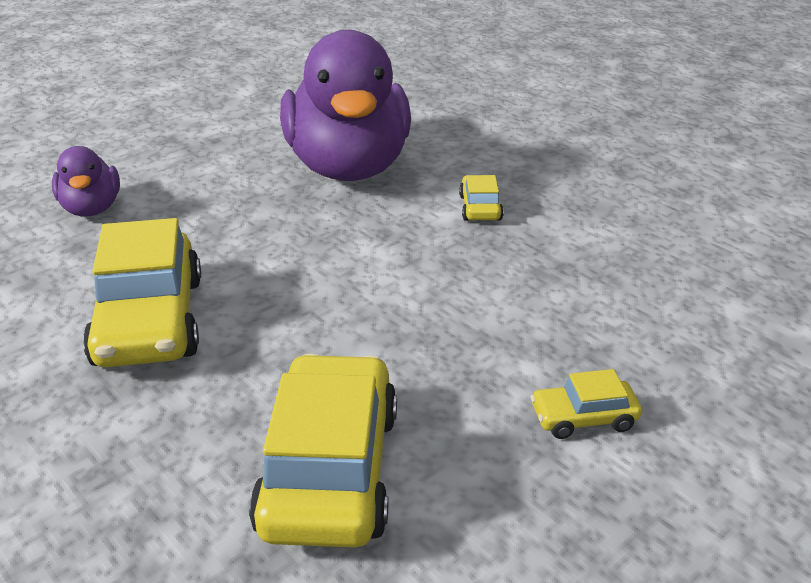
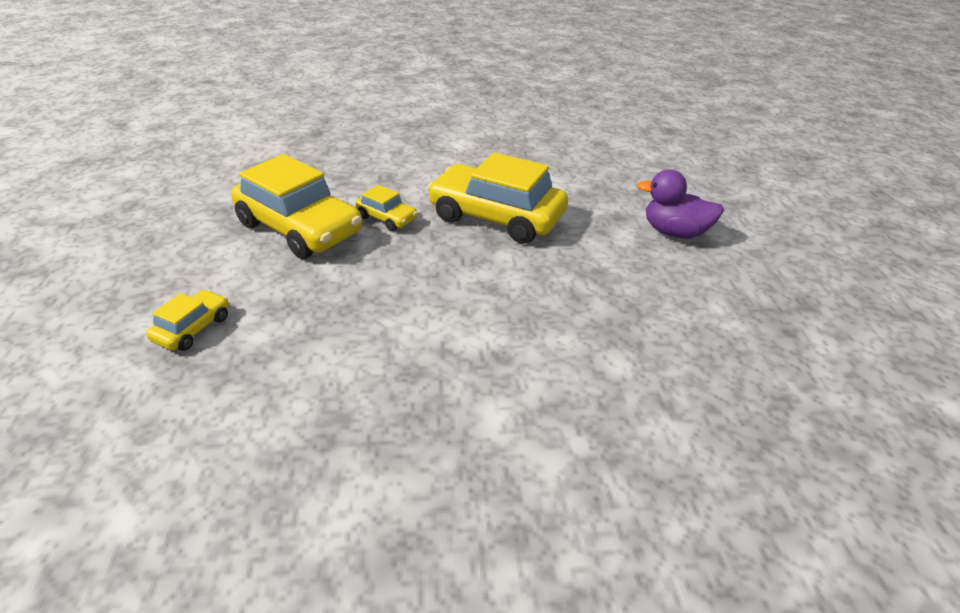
camera: 125 degrees right, 5 degrees up
purple duck [280,30,411,181] -> none
yellow car [459,175,504,221] -> yellow car moved to [355,185,417,231]

